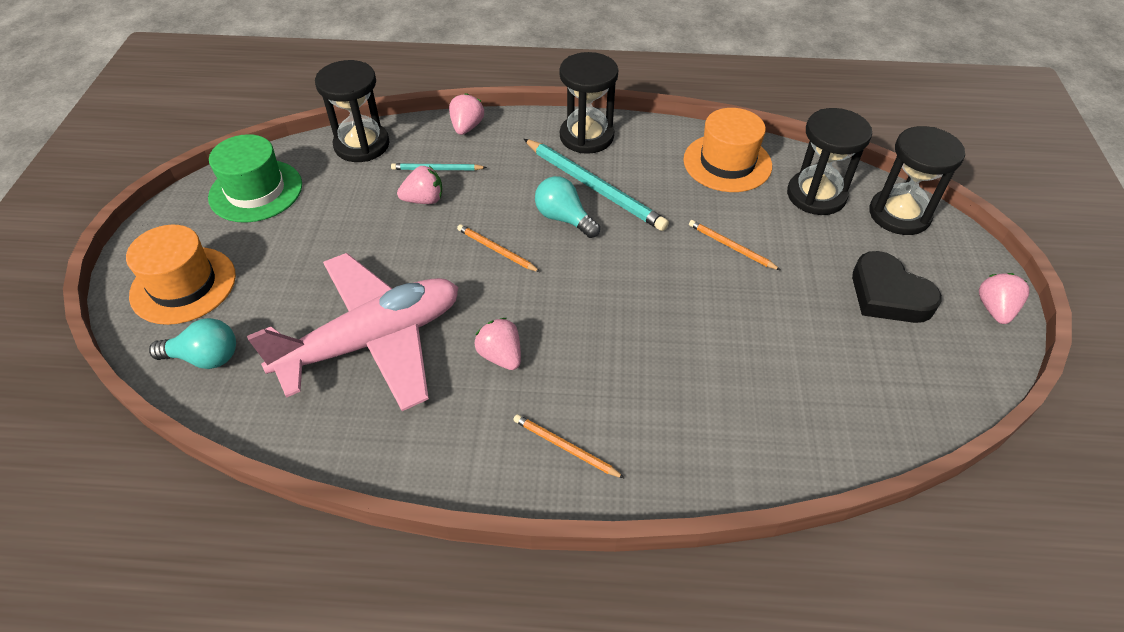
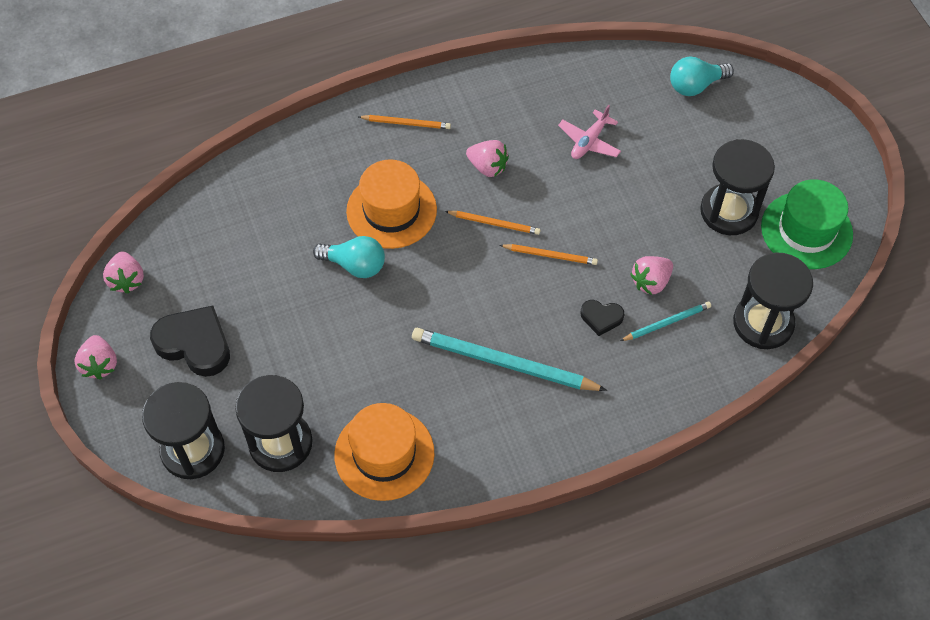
camera: 155 degrees right, 10 degrees up
orange hat [126,225,236,325] -> orange hat moved to [346,160,437,249]
pink plane [247,253,458,411] -> pink plane [558,105,621,159], size x0.40
pink strawberry [449,93,484,135] -> pink strawberry moved to [103,251,144,294]
turquoise light bulb [535,176,600,238] -> turquoise light bulb moved to [313,236,385,278]
black hourglass [559,52,618,154] -> black hourglass moved to [700,139,775,235]
orange pencil [689,220,780,270] -> orange pencil moved to [445,211,540,235]
none -> black heart [580,300,624,336]

